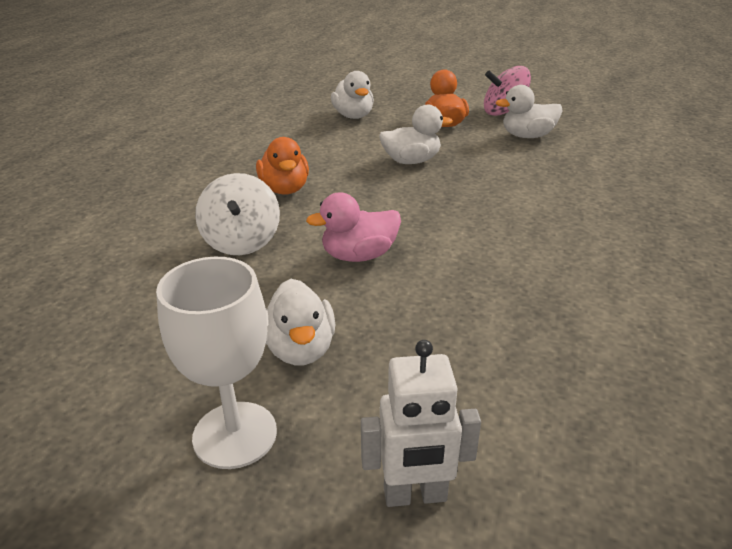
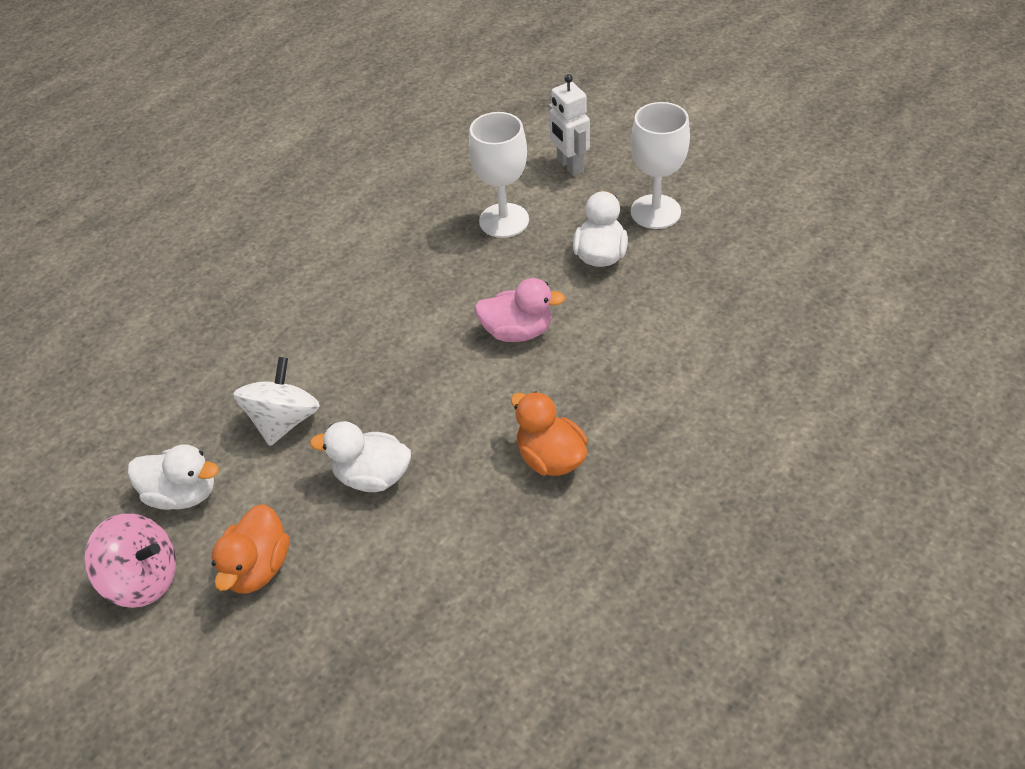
camera: 155 degrees left, 15 degrees up
white spinning top [195,173,280,255] -> white spinning top moved to [233,357,320,446]
orange duck [256,137,309,195] -> orange duck turned 45 degrees counterclockwise [511,391,588,476]
white duck [331,71,374,119] -> none
white robot [361,340,481,507] -> white robot turned 135 degrees counterclockwise [549,74,590,176]
none -> white goblet [469,112,529,238]

